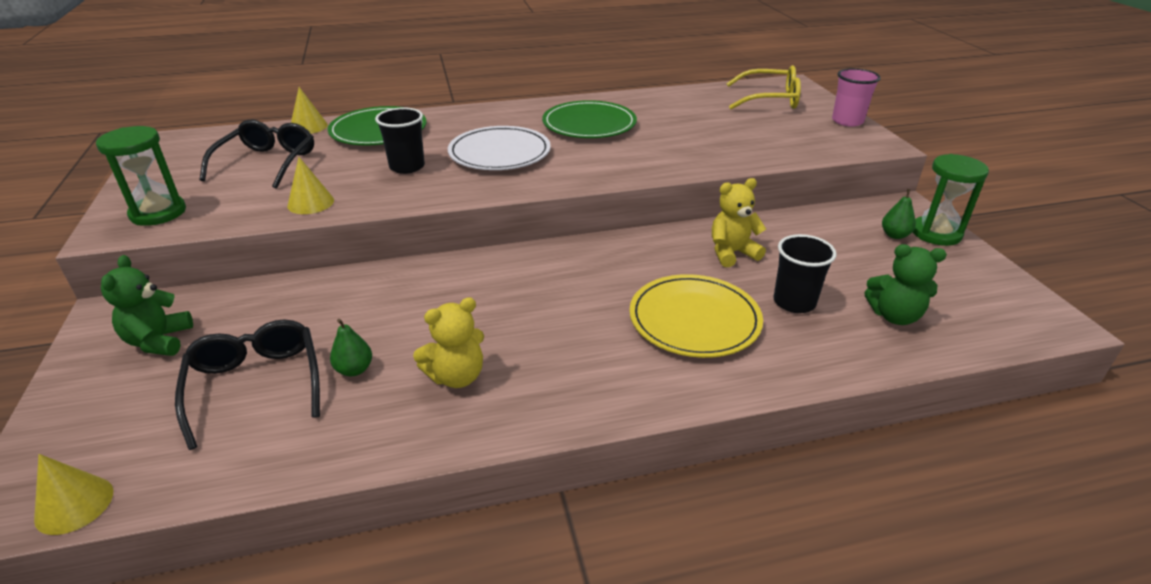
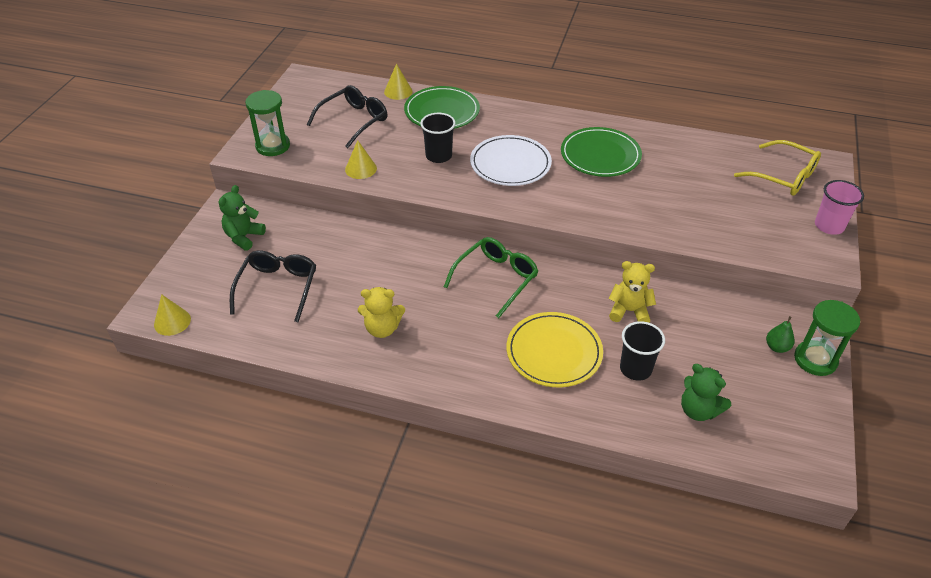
camera: 30 degrees right, 10 degrees up
green pear [330,319,372,376] -> none
none -> green glasses [444,237,538,318]

